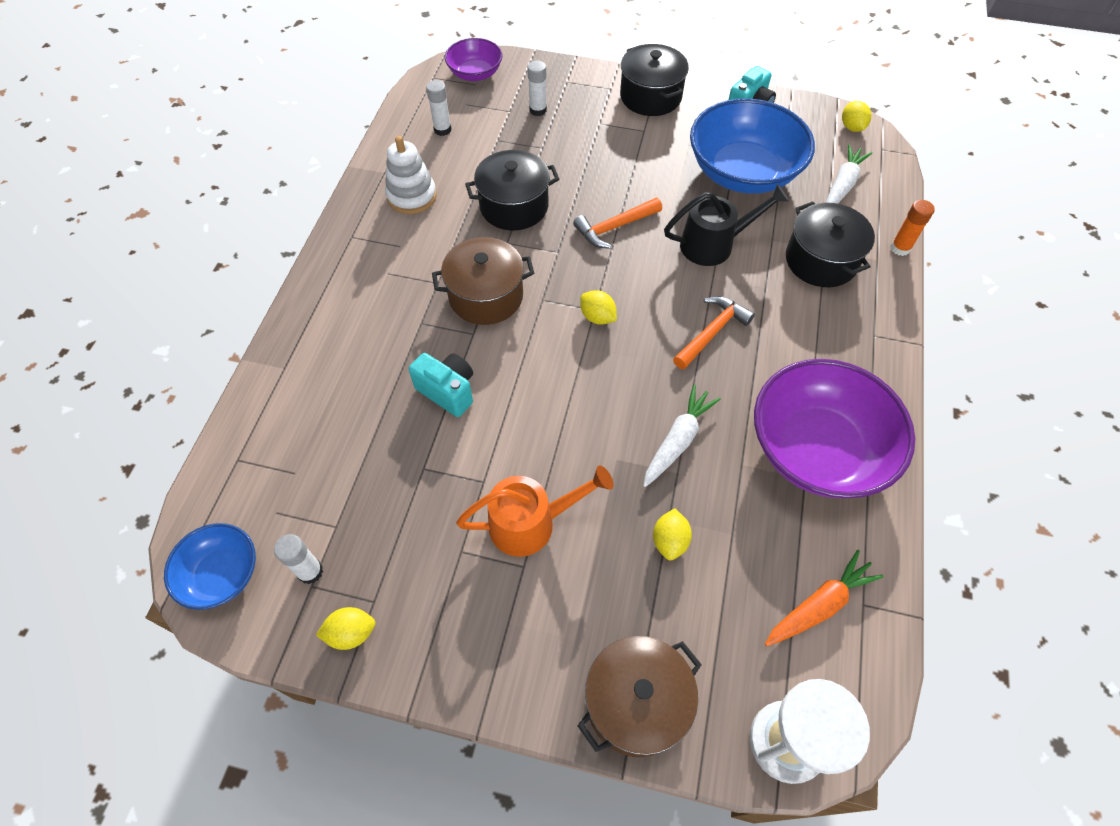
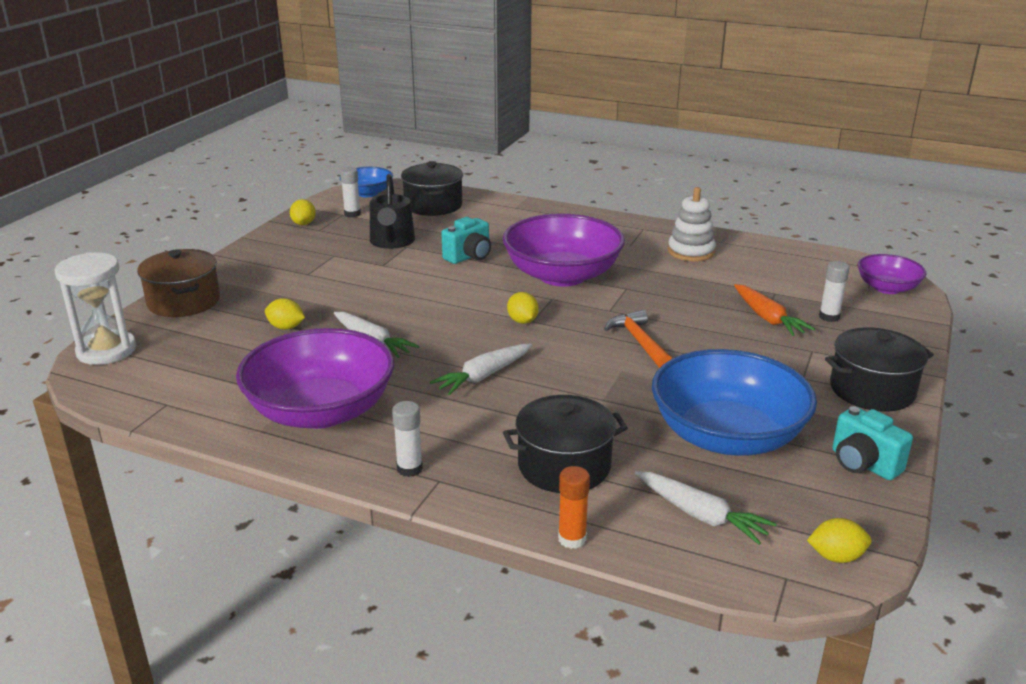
camera: 100 degrees right, 30 degrees down
white glue stick [426,80,452,136] -> white glue stick moved to [392,401,423,477]
brown pot [432,237,534,325] -> purple bowl [503,214,625,287]
orange watering can [456,465,614,557] -> none
black pot [465,150,559,230] -> black pot moved to [401,161,463,216]
yellow lemon [580,290,617,325] -> yellow lemon turned 75 degrees counterclockwise [507,292,539,324]
black watering can [664,184,789,266] -> black watering can moved to [370,174,415,249]
orange hammer [673,296,755,369] -> white carrot [430,343,532,395]
orange carrot [765,550,884,646] -> orange carrot moved to [734,284,815,336]

